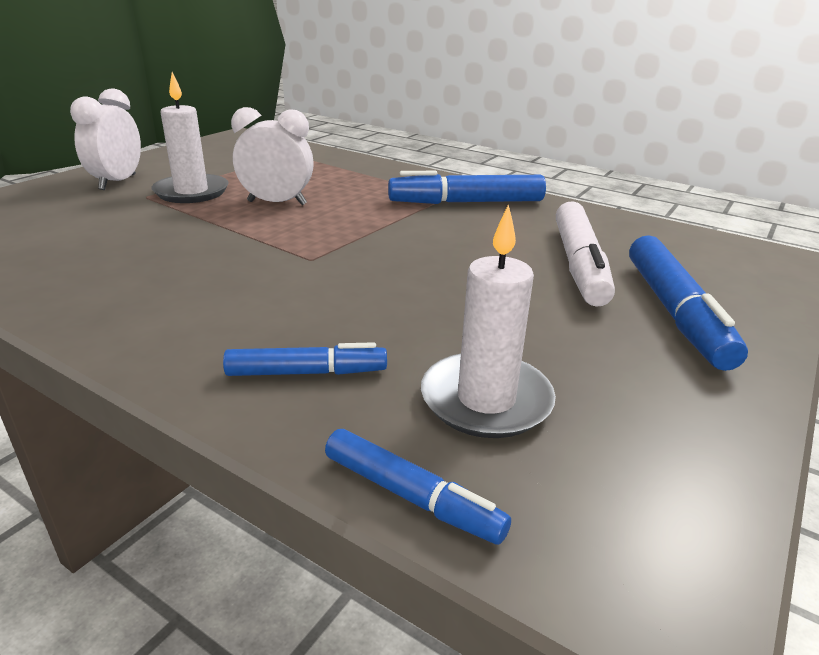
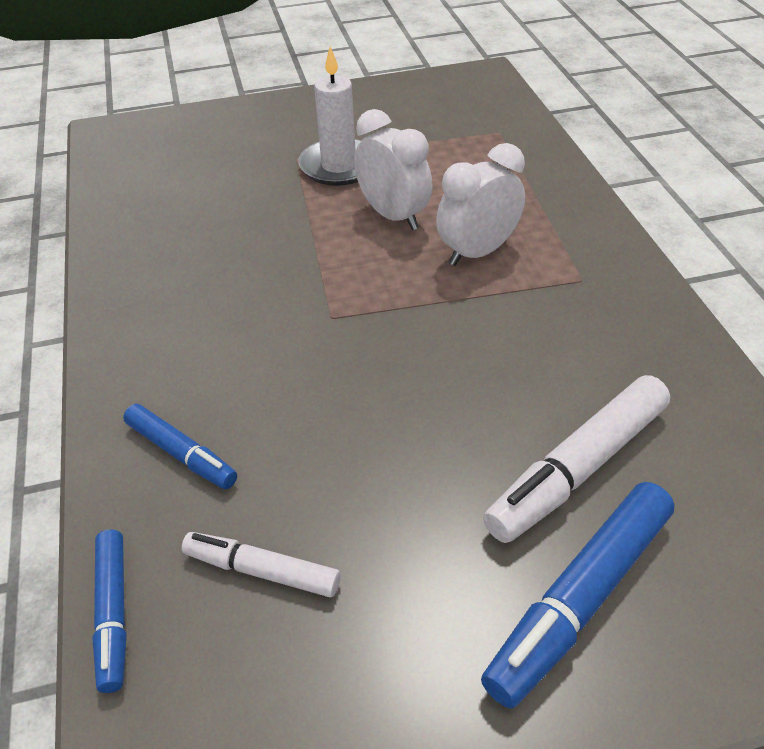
camera: 45 degrees right, 15 degrees up
white clock [70,88,141,190] -> white clock moved to [436,143,525,266]
blue marker [388,171,546,204] -> none
white candle [421,204,556,438] -> white marker [182,532,340,597]

